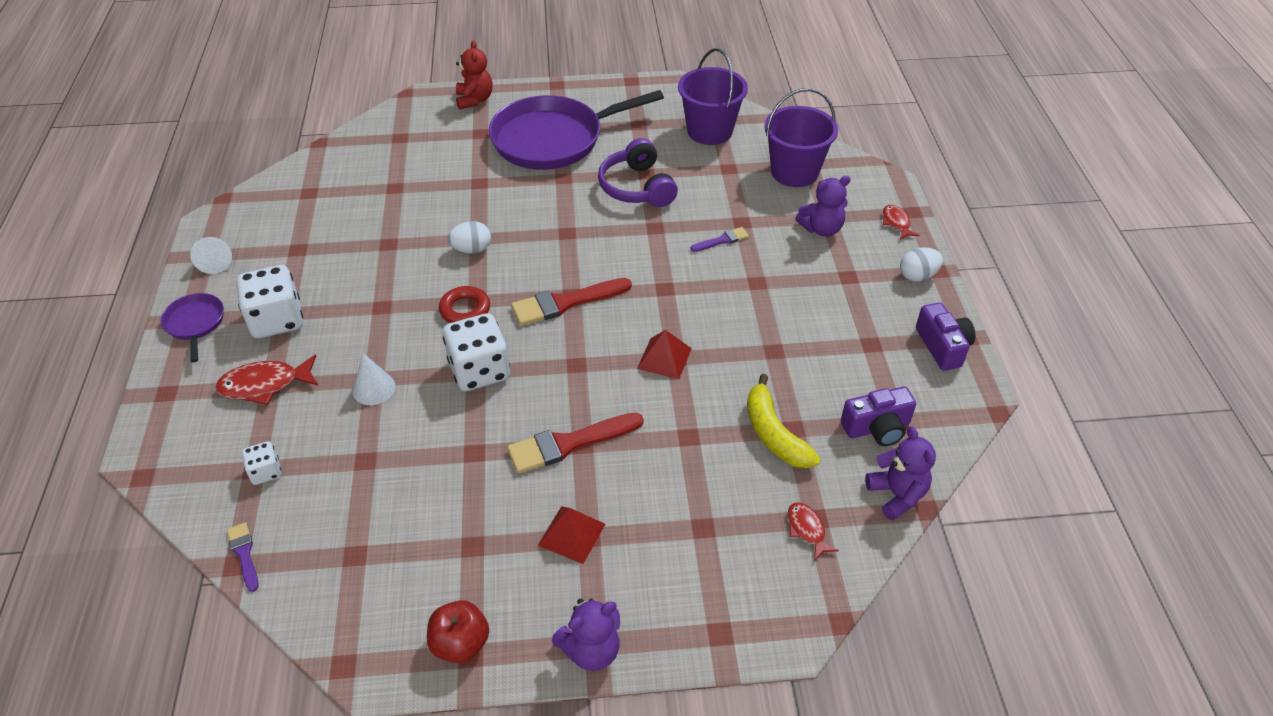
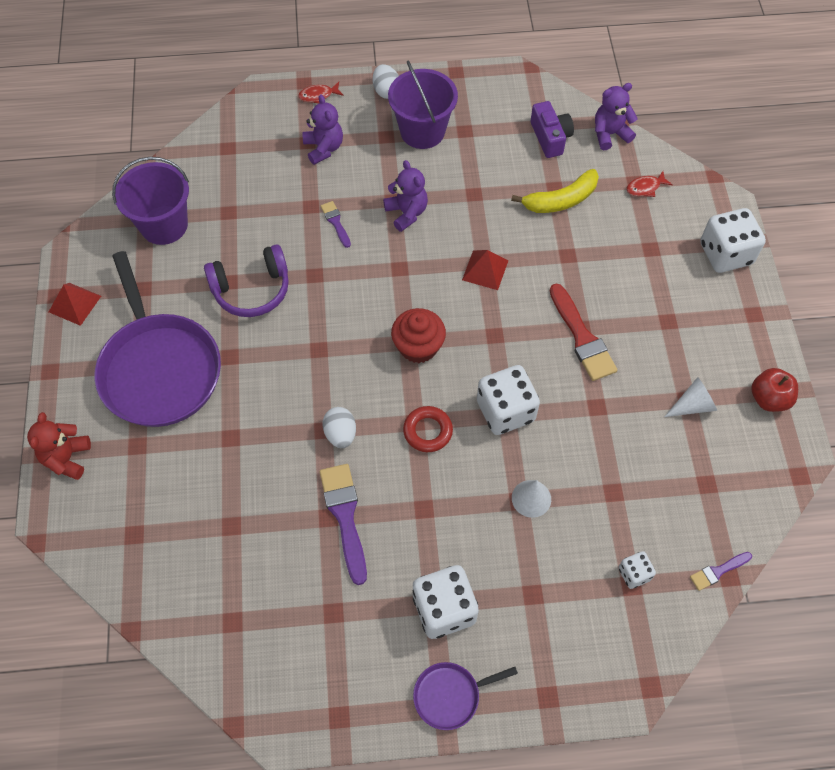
camera: 90 degrees left, 15 degrees up
white cone [190,237,232,274] -> white cone moved to [664,377,717,417]
red fish [215,355,318,405] -> none
red teddy bear [456,40,493,110] -> red teddy bear turned 75 degrees counterclockwise [27,412,91,480]
red brush [511,278,632,326] -> red cupcake [391,308,446,363]
red pyramid [538,507,605,564] -> red pyramid moved to [49,283,101,326]
purple teddy bear [552,598,620,671] -> purple teddy bear moved to [383,160,428,232]
purple bucket [764,88,838,187] -> purple bucket moved to [388,61,458,149]
purple camera [916,302,976,371] -> none
none -> purple brush [320,464,367,585]
none -> white dice [700,208,766,273]

